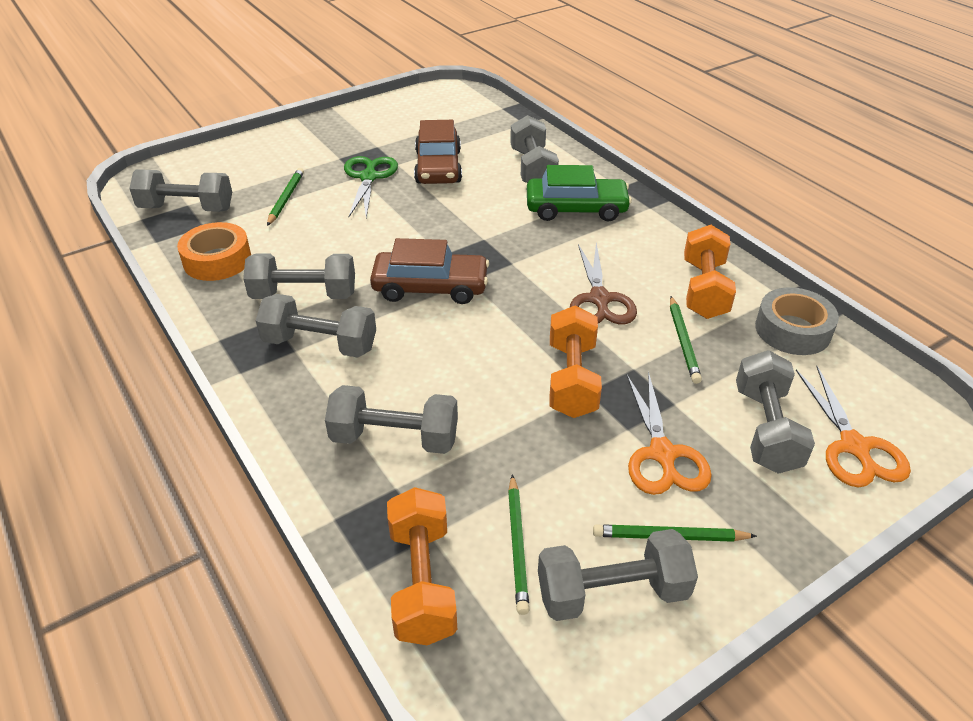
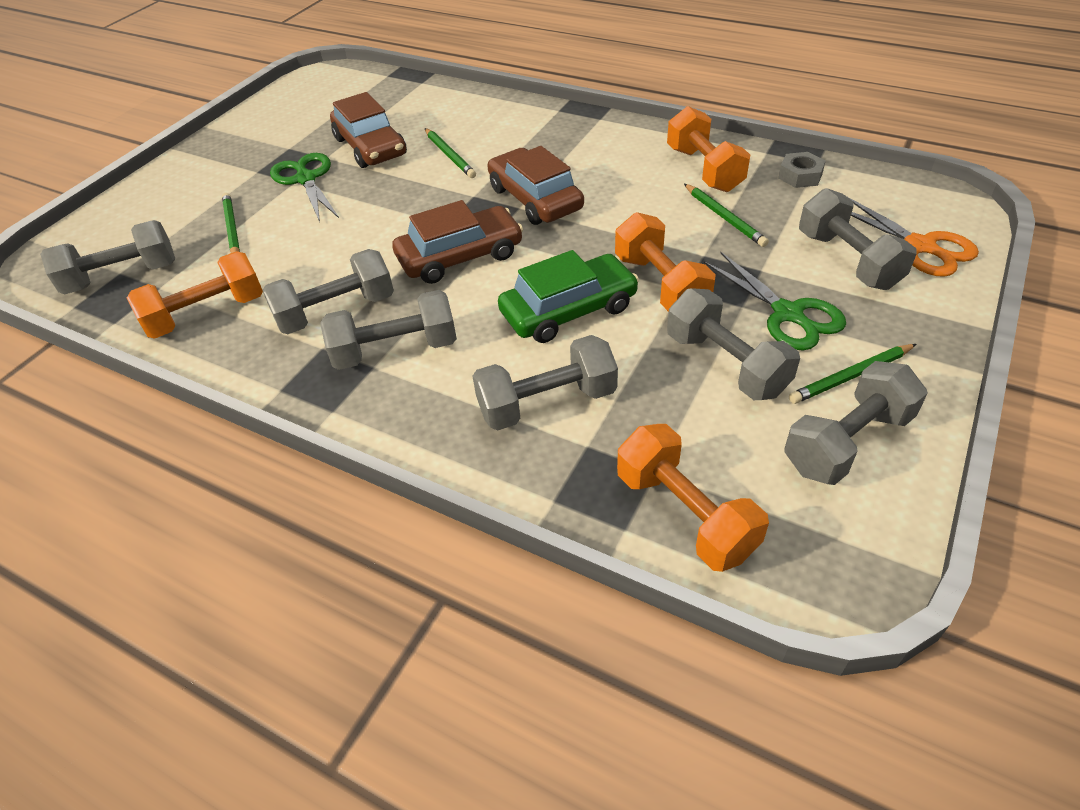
camera: 25 degrees left, 5 degrees up
orange tape [177,222,251,281] -> orange dumbbell [127,251,263,339]
green pencil [508,474,529,615] -> green pencil moved to [425,128,476,178]
grey dumbbell [510,115,559,183] -> grey dumbbell moved to [667,288,800,400]
green car [527,165,632,221] -> green car moved to [498,250,639,343]
brown scissors [570,243,637,324] -> none
orange scissors [627,371,712,495] -> green scissors [704,252,846,350]
grey tape [755,287,839,355] -> grey nut [778,152,826,188]
none -> brown car [487,146,584,225]

